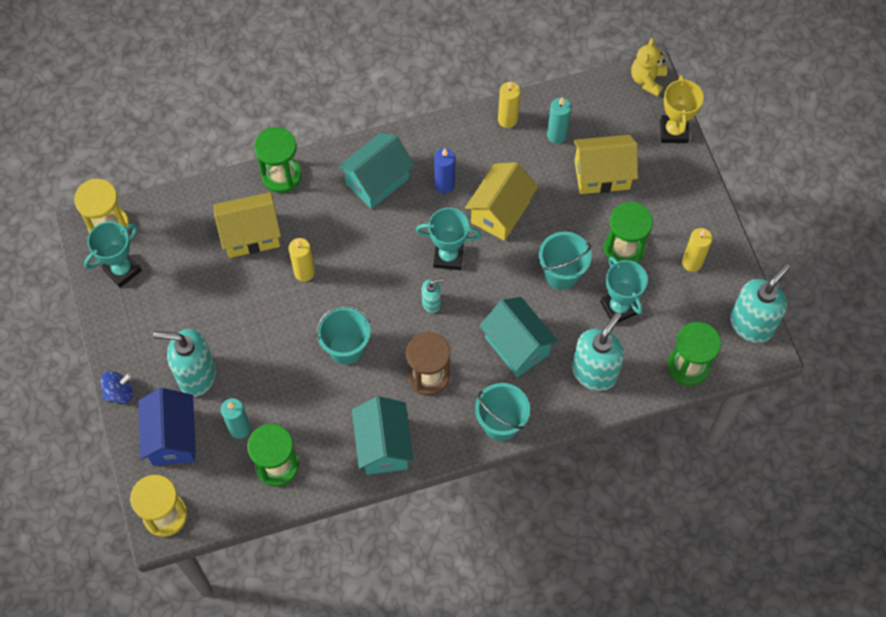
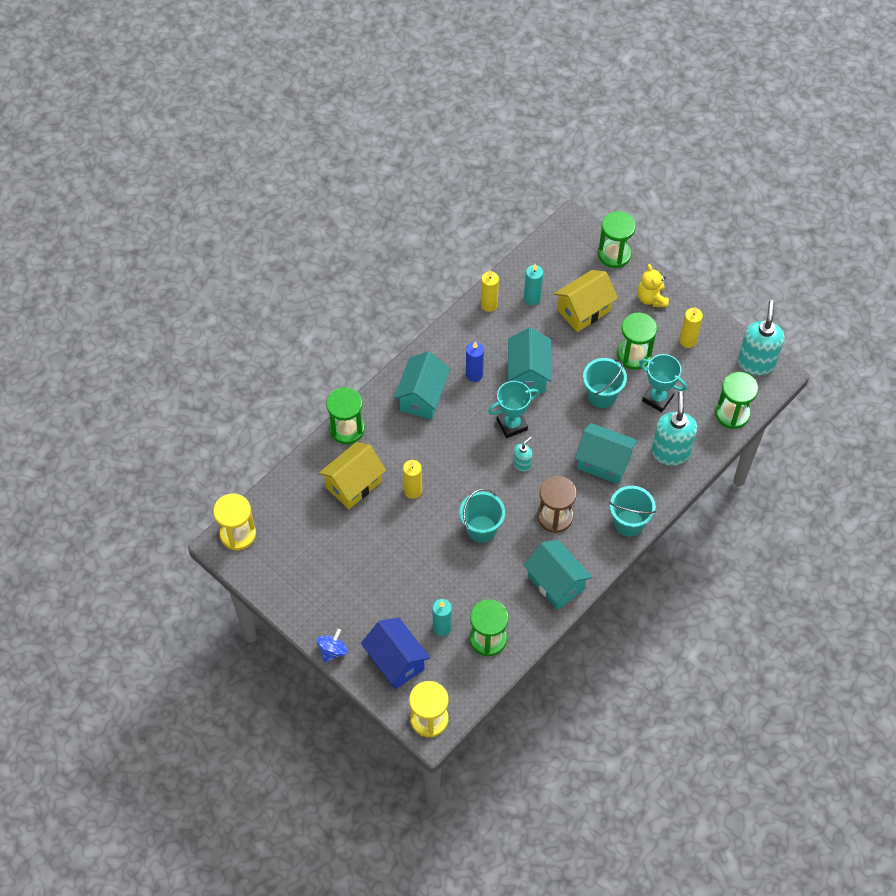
camera: 30 degrees left, 5 degrees down
turquoise trophy [84,222,142,288] -> none
turquoise soap dispenser [153,329,216,397] -> none
yellow house [465,162,538,241] -> turquoise house [508,327,552,393]
yellow teddy bear [631,38,667,97] -> yellow teddy bear moved to [637,264,669,307]
yellow trophy [660,75,704,143] -> green hourglass [598,211,636,268]

